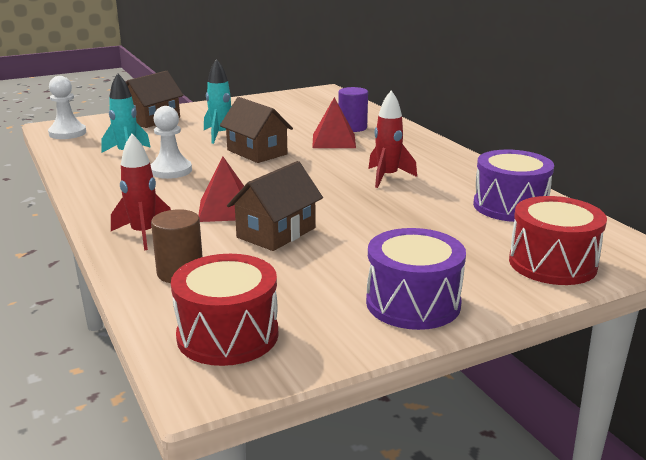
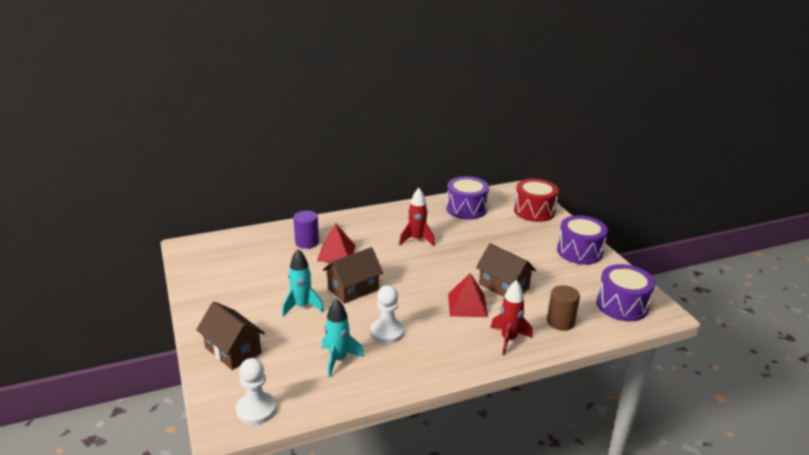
camera: 85 degrees left, 5 degrees up
red drum [171,254,278,366] -> purple drum [596,264,655,321]

